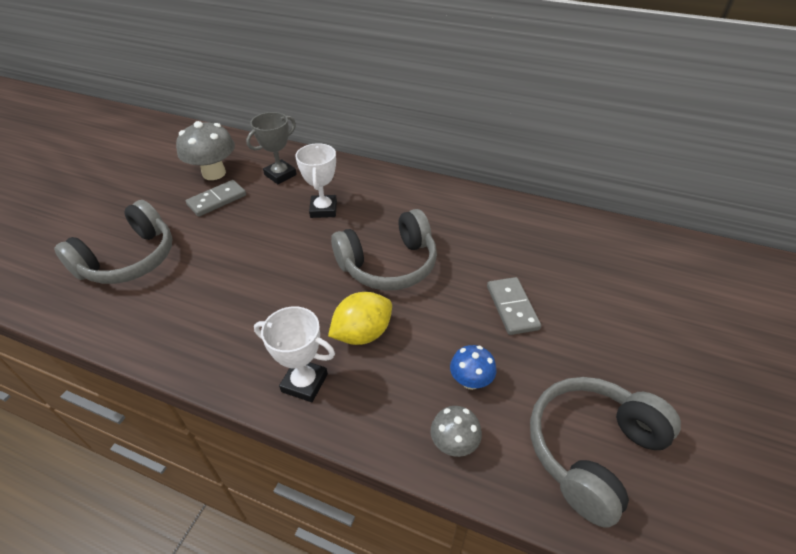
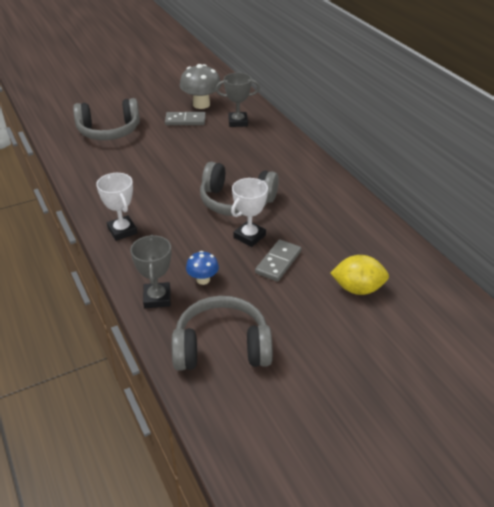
camera: 40 degrees right, 5 degrees down
white trophy [295,143,337,218] -> white trophy moved to [231,178,268,247]
yellow lemon [328,292,392,345] -> yellow lemon moved to [330,255,389,295]
grey mushroom [431,406,482,457] -> grey trophy [130,235,171,308]

